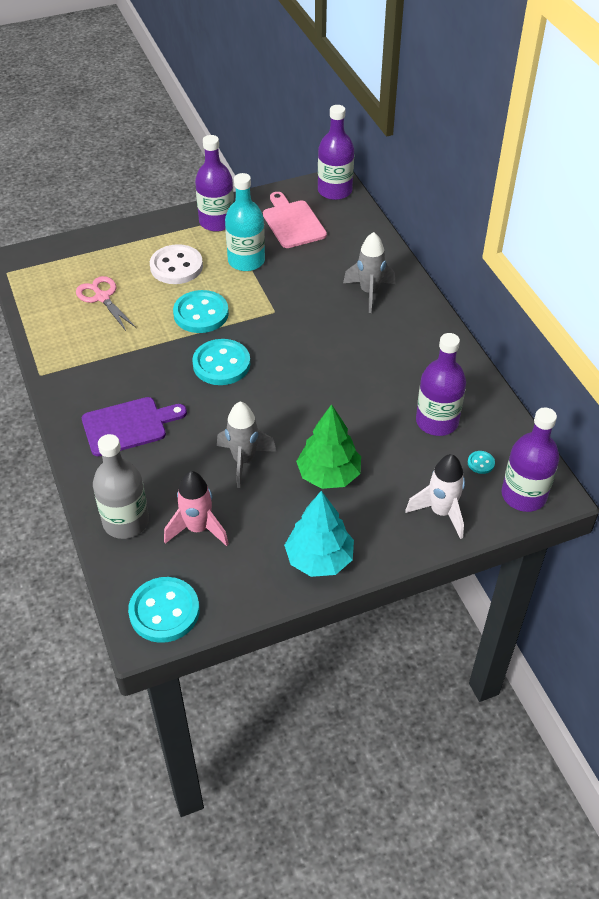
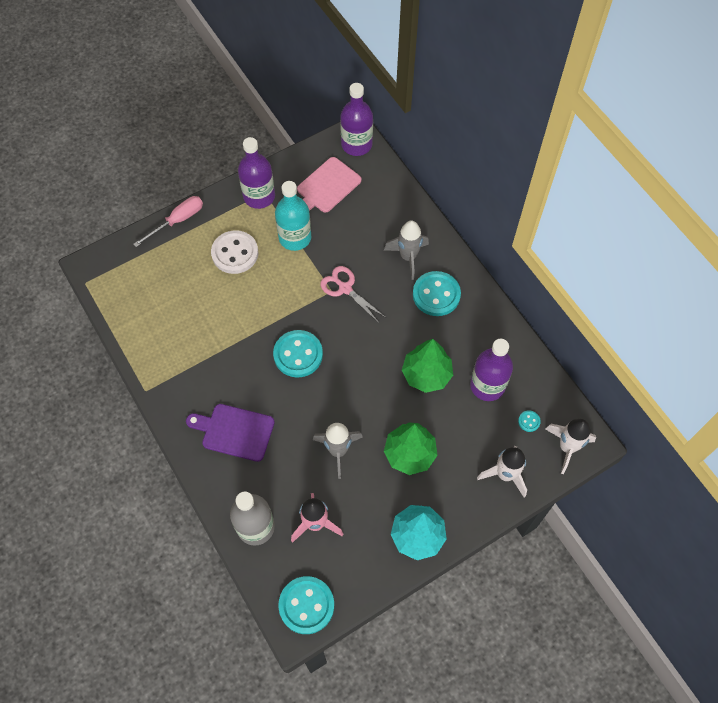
camera: 10 degrees left, 15 degrees up
pink scissors [76,276,136,331] -> pink scissors moved to [320,266,386,323]
purple cutting board [82,397,187,456] -> purple cutting board turned 135 degrees counterclockwise [186,404,275,462]
turquoise button [173,290,229,333] -> turquoise button moved to [413,271,461,316]
pink cutting board [263,192,327,248] -> pink cutting board turned 105 degrees counterclockwise [297,157,362,213]
purple bottle [502,407,559,512] -> white rocket [545,419,596,474]
none -> pink screwdriver [133,196,203,247]
none -> green tree [402,339,453,393]

